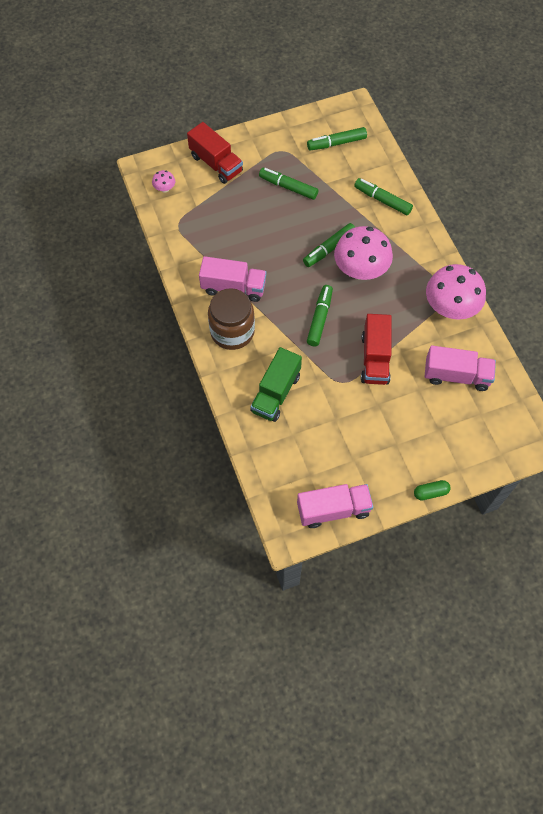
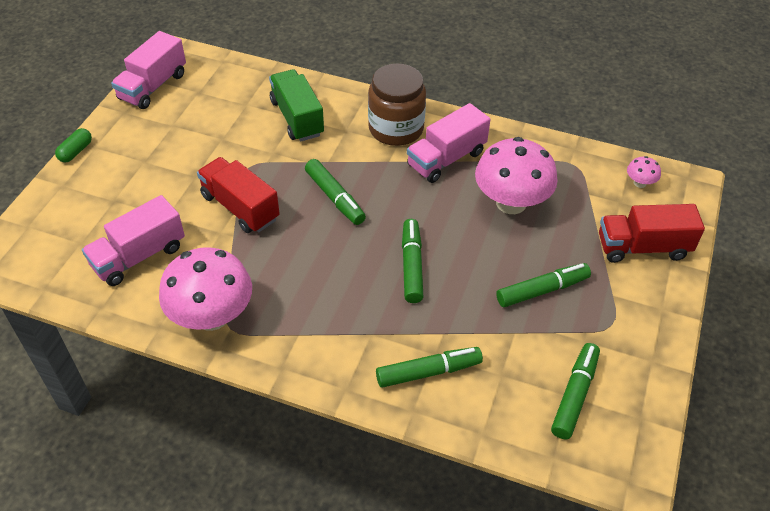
camera: 130 degrees right, 15 degrees down
pink mushroom [334,226,393,280] -> pink mushroom moved to [475,137,557,214]

